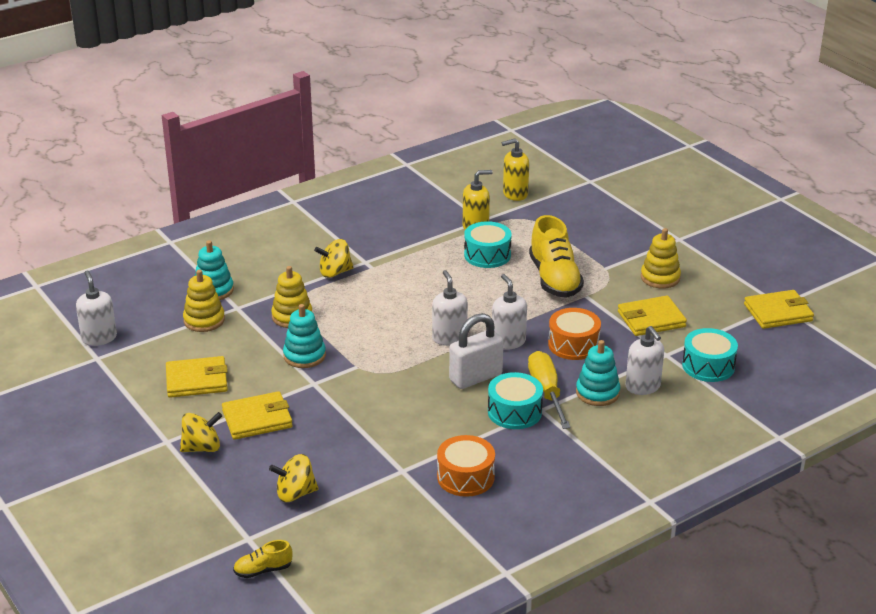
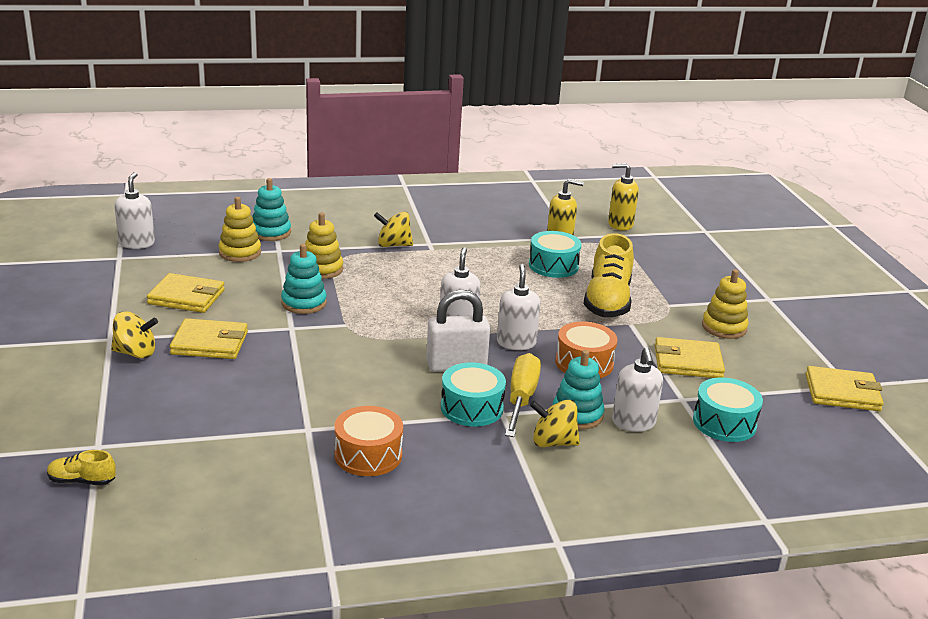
camera: 20 degrees right, 5 degrees down
yellow spinning top [269,454,318,502] -> yellow spinning top moved to [530,400,580,447]

